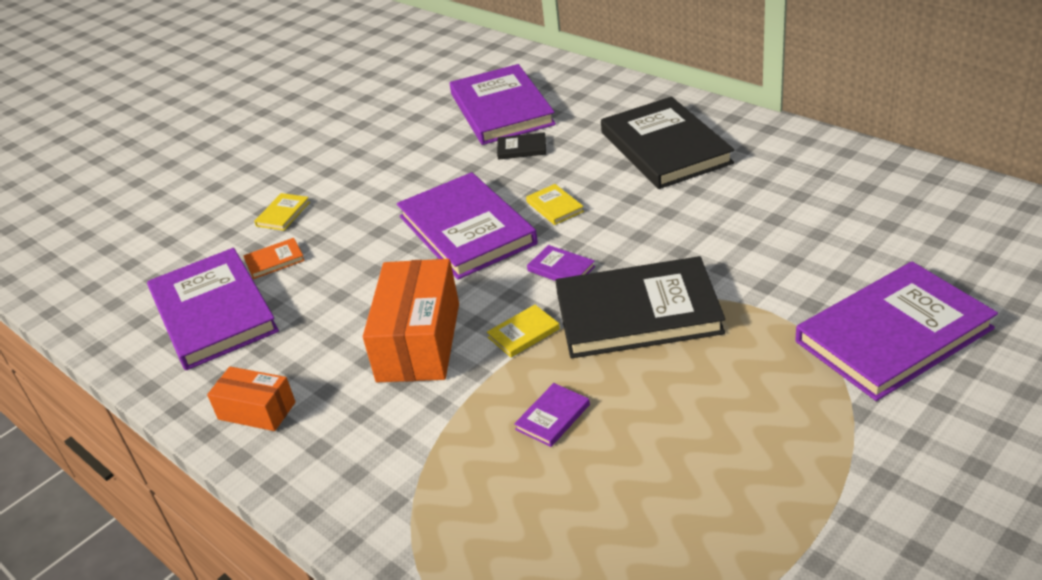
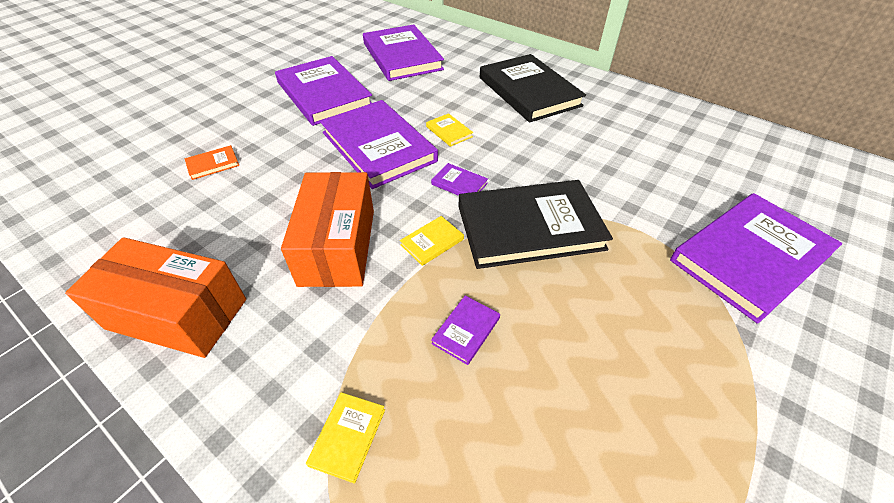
camera: 10 degrees left, 10 degrees up
purple book [147,248,279,370] -> purple book moved to [275,56,372,126]
orange box [207,367,295,431] -> orange box [65,237,246,358], size x1.76
yellow book [254,193,310,231] -> yellow book moved to [306,392,385,484]
black book [497,132,546,160] -> none

